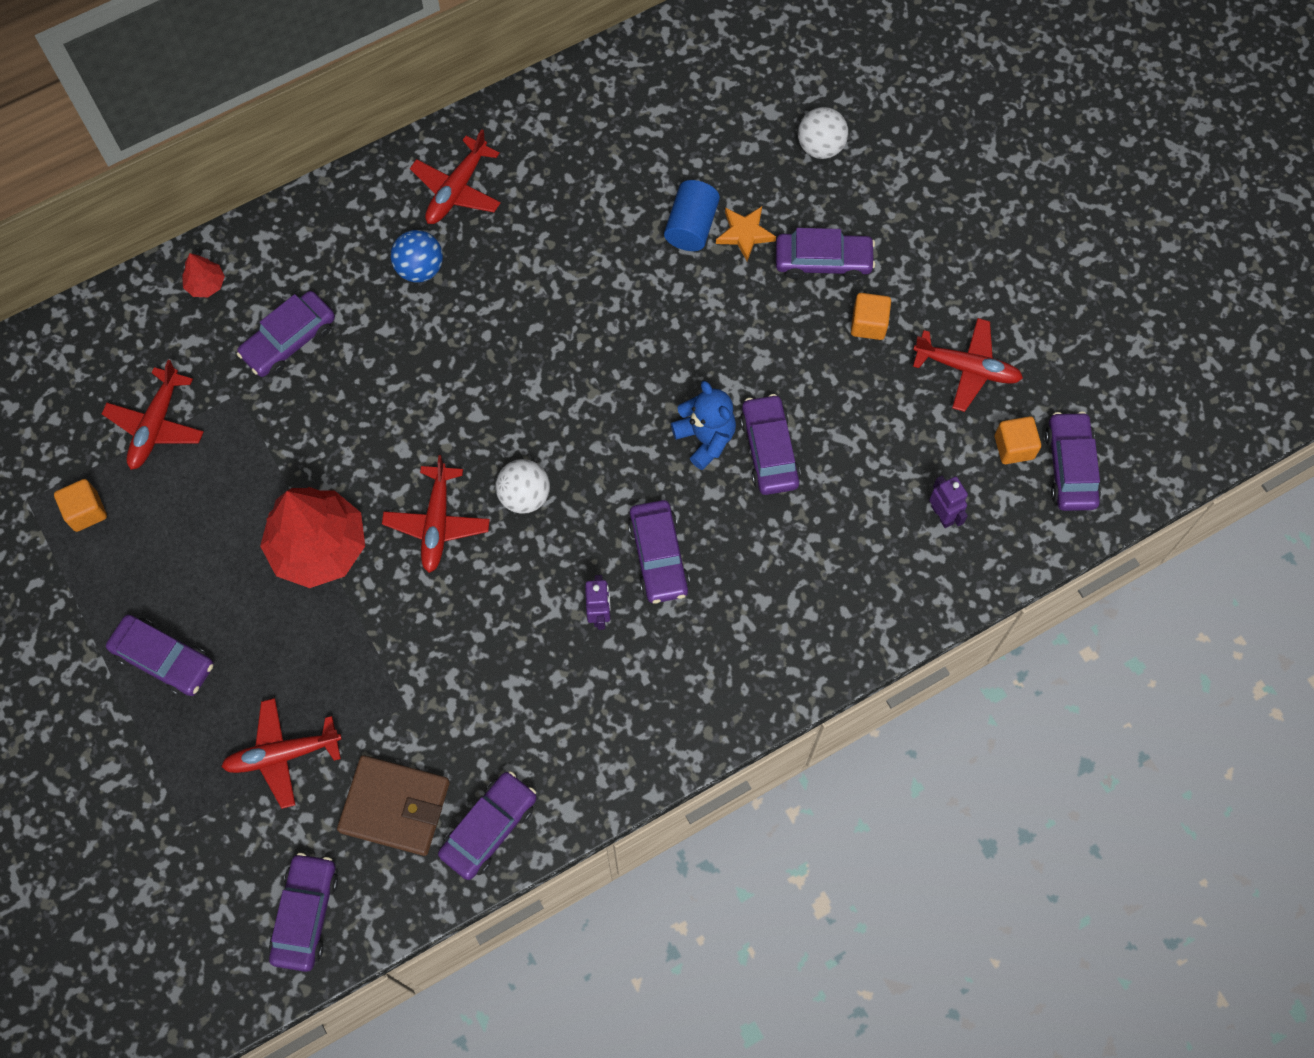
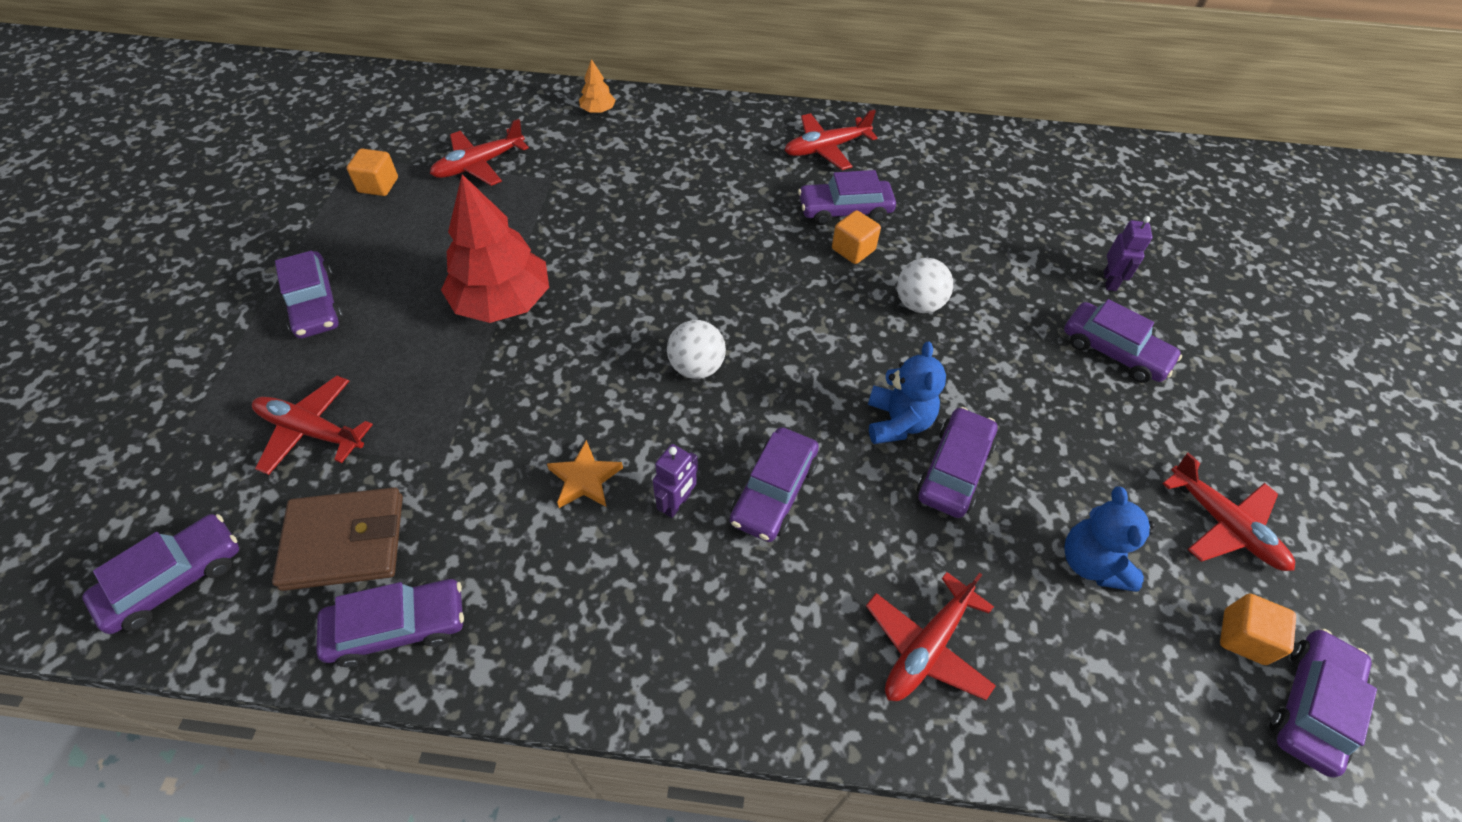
camera: 35 degrees right, 15 degrees down
red tree [182,253,225,297] -> orange tree [579,59,616,113]
purple car [237,291,335,377] -> purple car moved to [798,170,896,225]
brown wallet [337,755,450,856] -> brown wallet turned 60 degrees counterclockwise [272,487,403,591]
red plane [382,455,490,573] -> red plane moved to [866,572,996,701]
blue ball [391,230,443,282] -> none
blue cylinder [664,180,720,251] -> none
orange star [716,206,776,261] -> orange star moved to [547,440,623,508]
white ball [798,107,848,159] -> white ball moved to [897,258,953,313]
orange cube [851,293,891,340] -> orange cube moved to [832,210,881,264]
purple robot [929,475,968,528] -> purple robot moved to [1104,216,1152,291]
none -> blue teddy bear [1064,486,1155,592]

